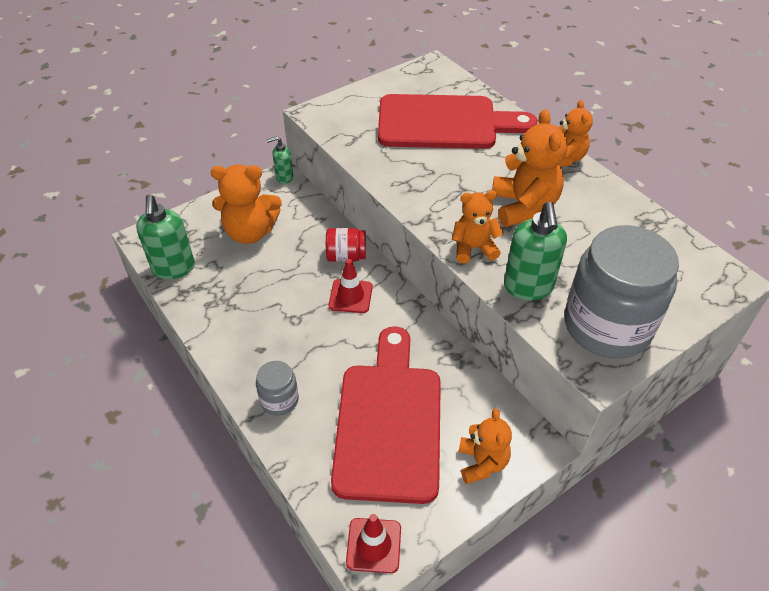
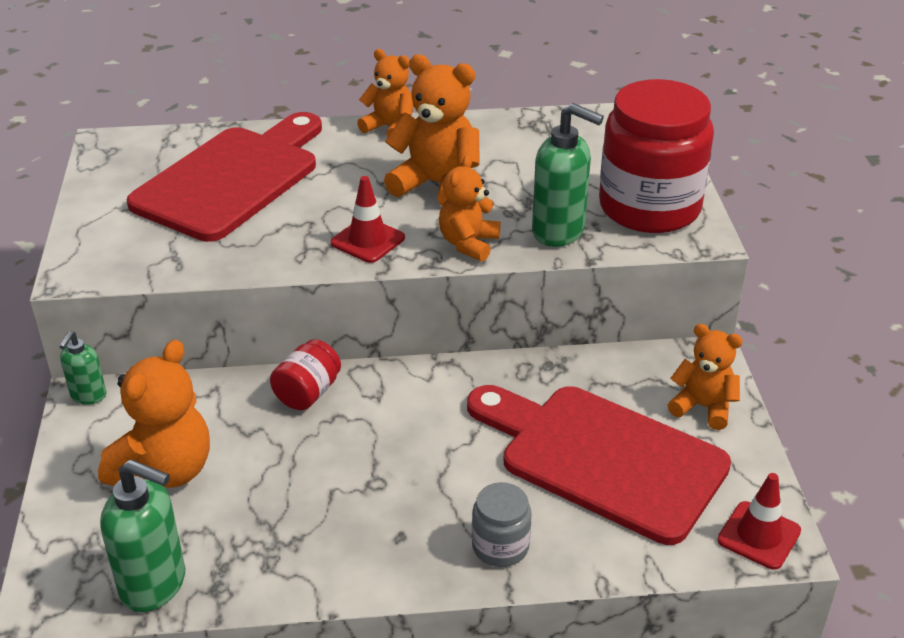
camera: 60 degrees left, 10 degrees down
red traffic cone [329,259,373,313] -> red traffic cone moved to [330,176,405,263]
grey jar [564,225,679,358] -> red jar [599,79,714,233]

